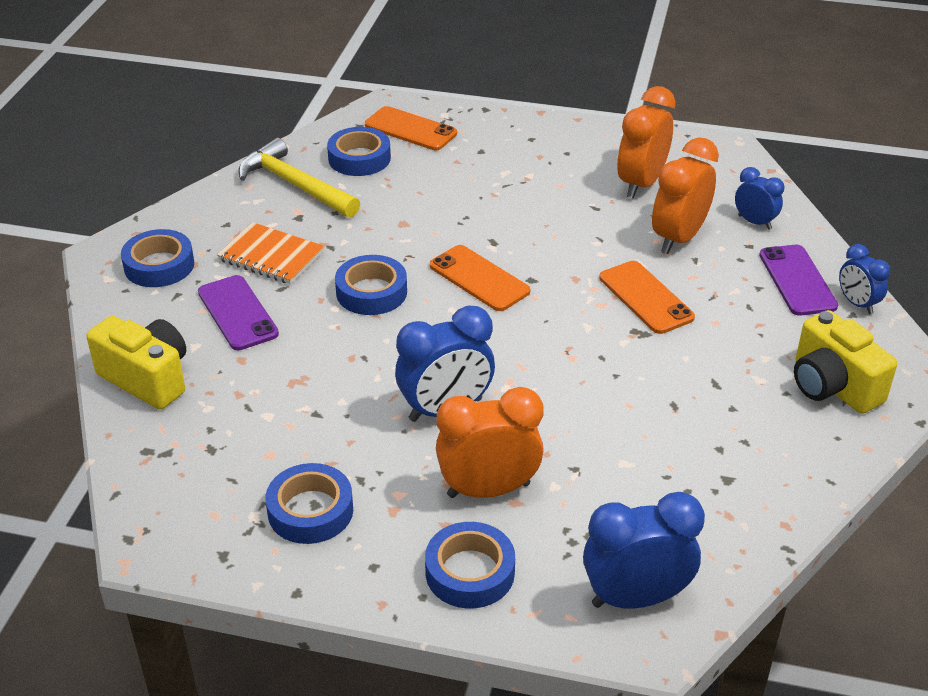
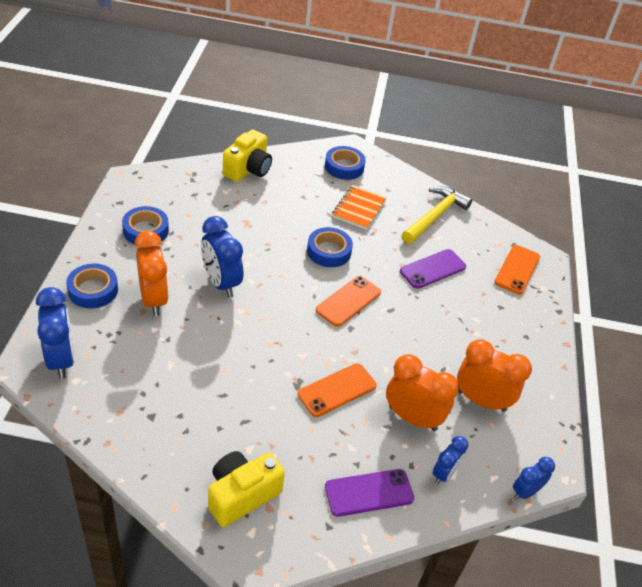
camera: 80 degrees right, 5 degrees up
purple phone [198,275,279,350] -> purple phone moved to [400,249,466,289]
blue tape [327,127,391,176] -> none
blue clock [839,244,890,314] -> blue clock moved to [513,457,555,500]

